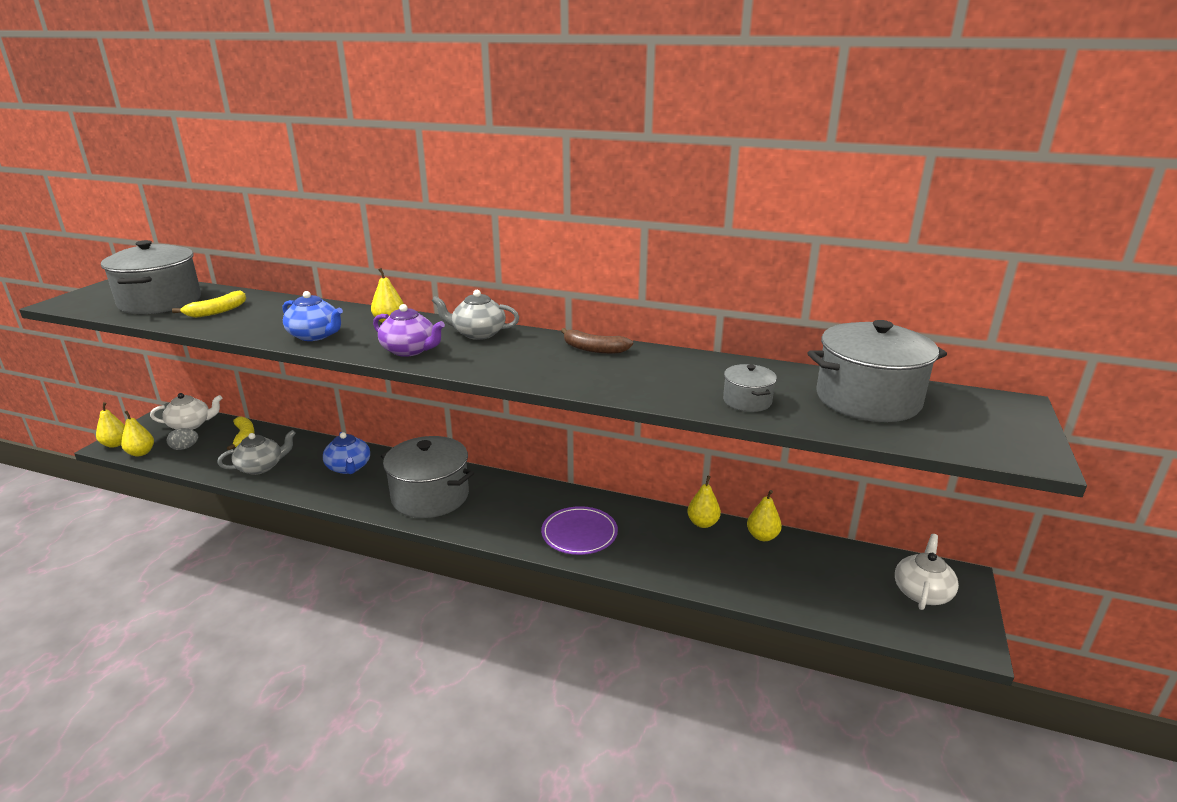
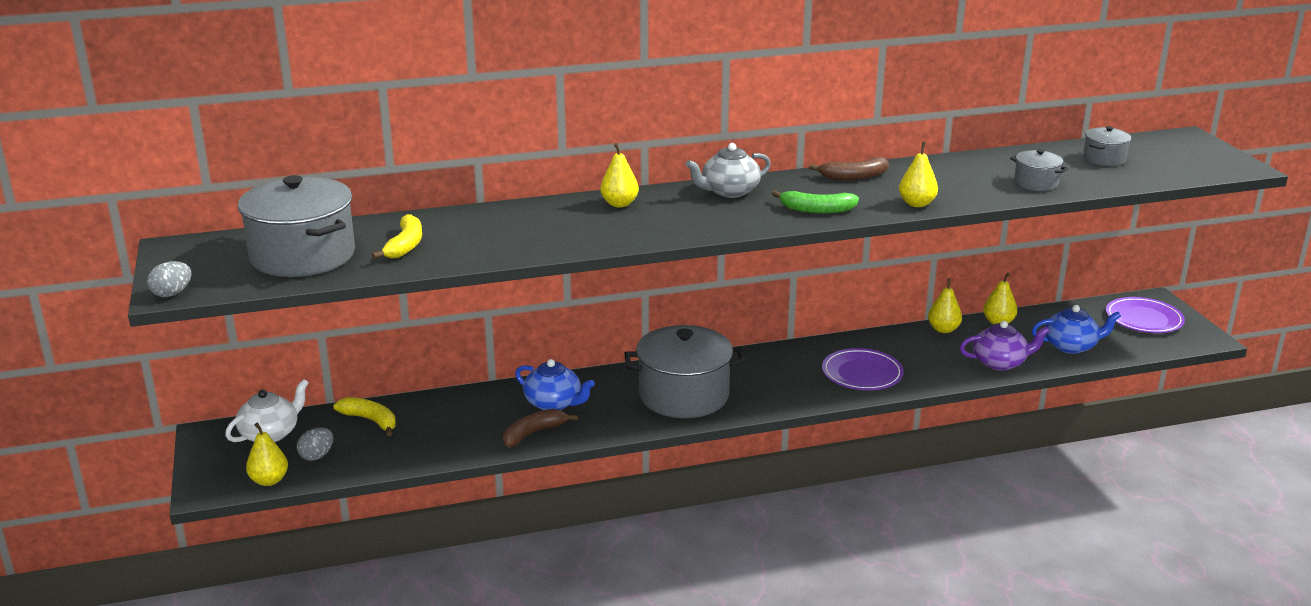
camera: 35 degrees left, 0 degrees up
yellow pear [96,402,125,448] -> yellow pear moved to [899,142,938,207]
grey teapot [217,430,296,475] -> none
blue teapot [283,291,343,341] -> blue teapot moved to [1032,305,1121,354]
purple teapot [373,304,445,357] -> purple teapot moved to [959,321,1050,371]
grey pot [807,320,947,422] -> grey pot [1083,126,1131,166], size x0.47
white teapot [895,534,959,610] -> purple plate [1106,297,1185,333]
none -> grey egg [147,261,192,297]
none -> brown banana [503,409,578,447]
none -> green banana [772,190,859,214]

